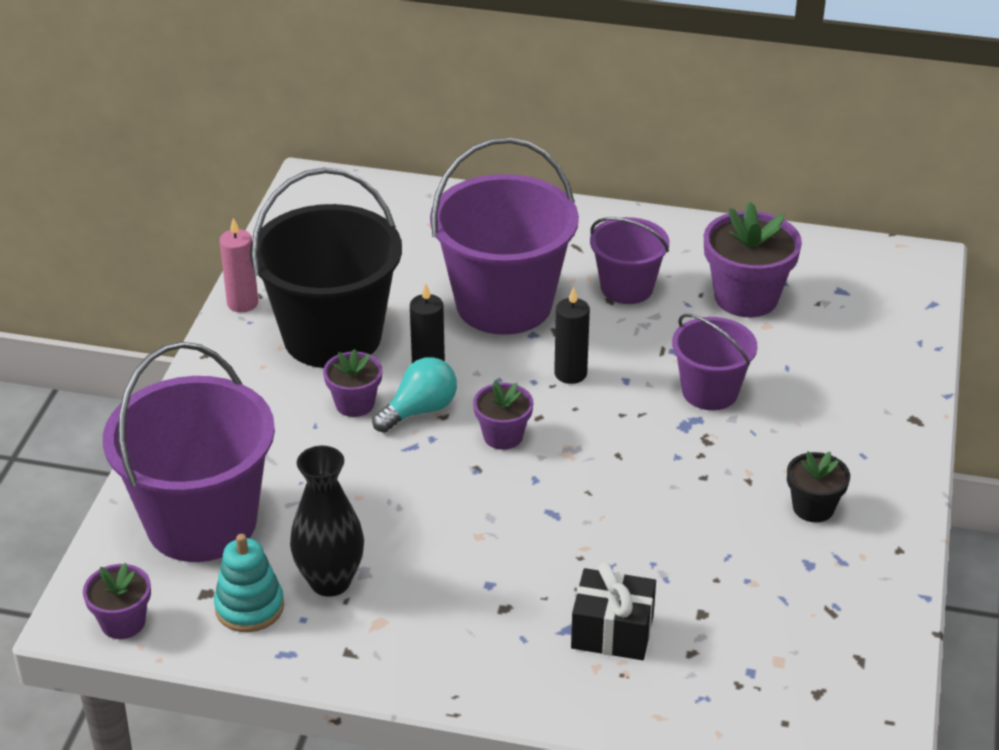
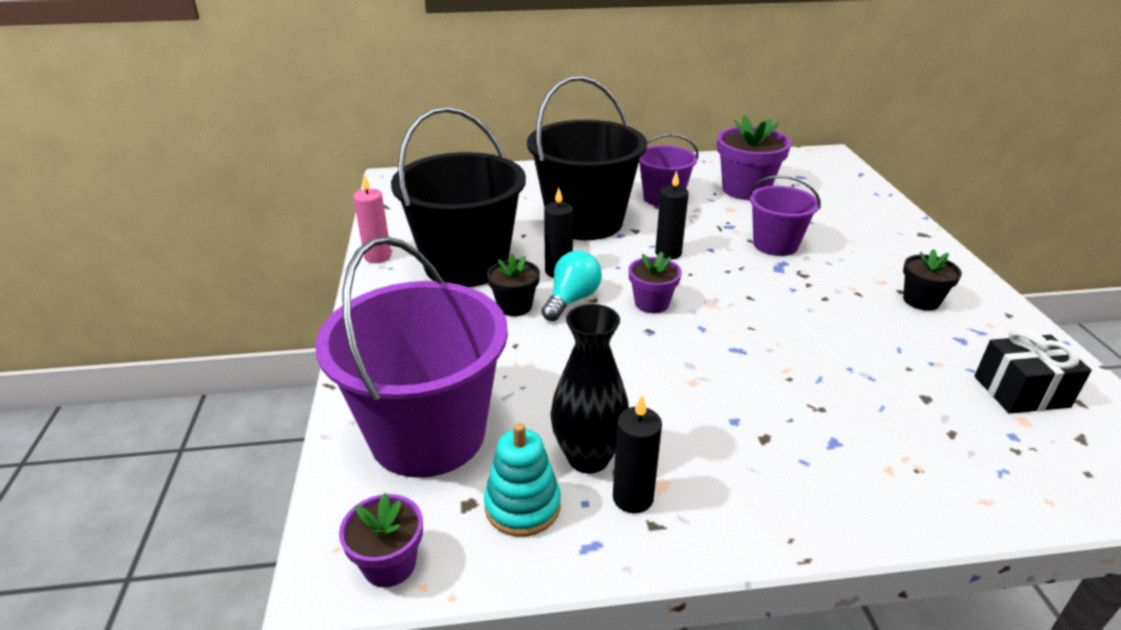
camera: 20 degrees left, 5 degrees down
purple flower pot [323,349,382,417] -> black flower pot [487,254,540,316]
purple bucket [430,137,579,335] -> black bucket [527,76,647,240]
black gift [571,562,656,660] -> black gift moved to [974,327,1092,414]
none -> black candle [613,395,662,514]

